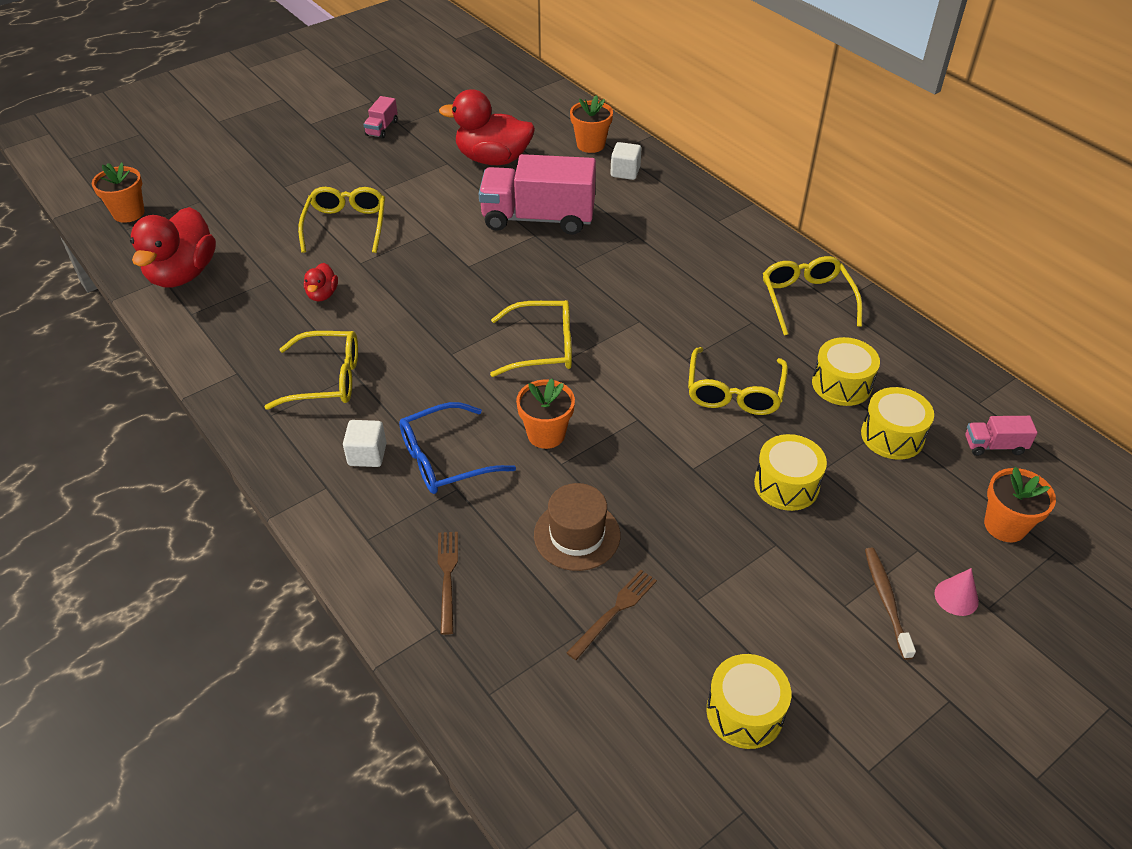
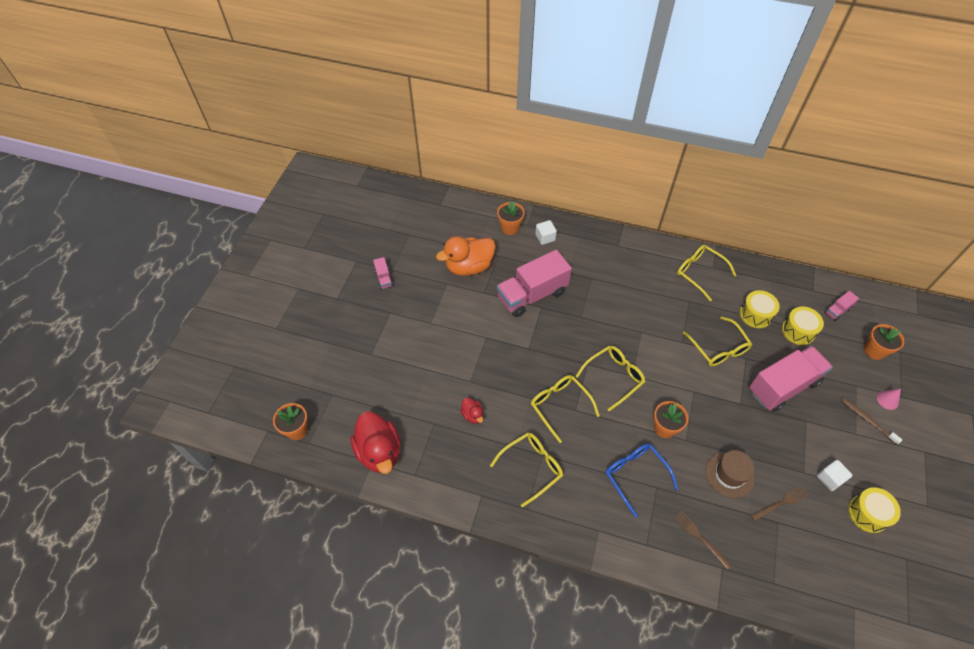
camera: 35 degrees left, 10 degrees up
yellow glasses [298,187,385,253] -> yellow glasses moved to [531,375,600,443]
white cube [343,420,386,467] -> white cube moved to [817,460,852,491]
blue glasses [399,402,516,494] -> blue glasses turned 120 degrees clockwise [605,443,678,518]
red duck [439,89,535,165] -> orange duck [436,236,496,276]
brown fork [567,570,657,660] -> brown fork turned 60 degrees clockwise [750,486,809,521]
yellow drum [754,434,827,511] -> pink truck [749,346,833,412]

